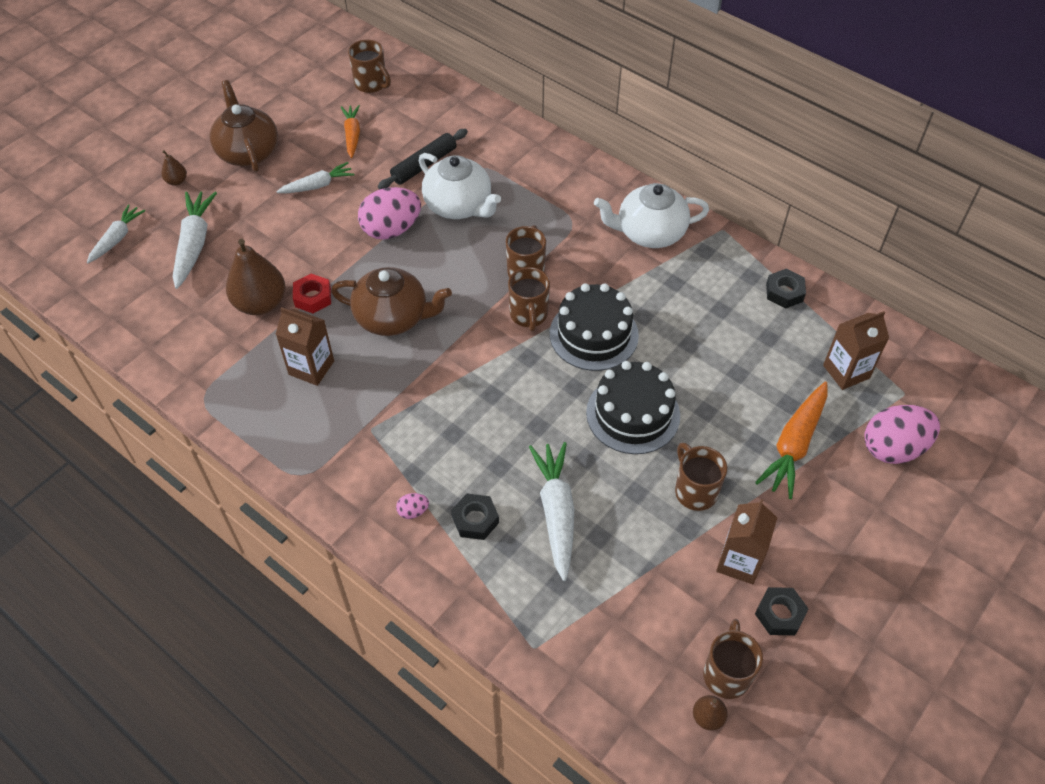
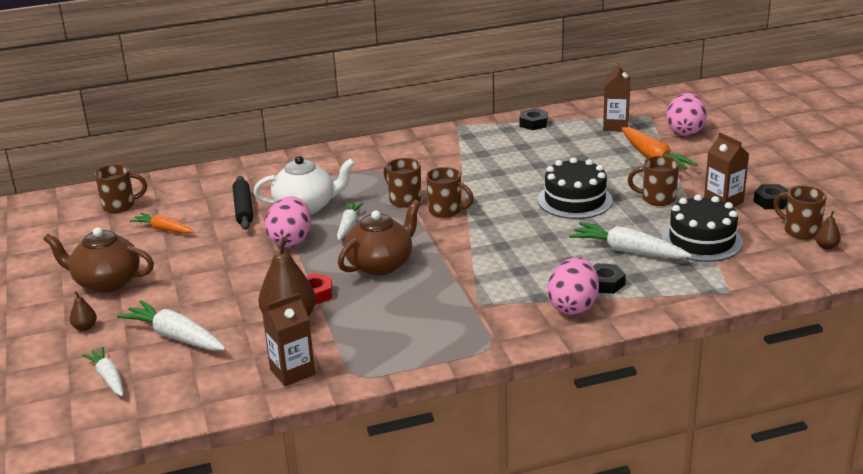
camera: 55 degrees left, 25 degrees down
white carrot [276,162,355,193] -> white carrot moved to [337,202,364,240]
brown carton [276,307,334,386] -> brown carton moved to [262,293,315,386]
pink egg [396,493,429,519] -> pink egg [548,257,599,315], size x2.34
black cake [550,283,639,371] -> black cake moved to [662,195,743,262]
white teapot [594,183,709,248] -> none

